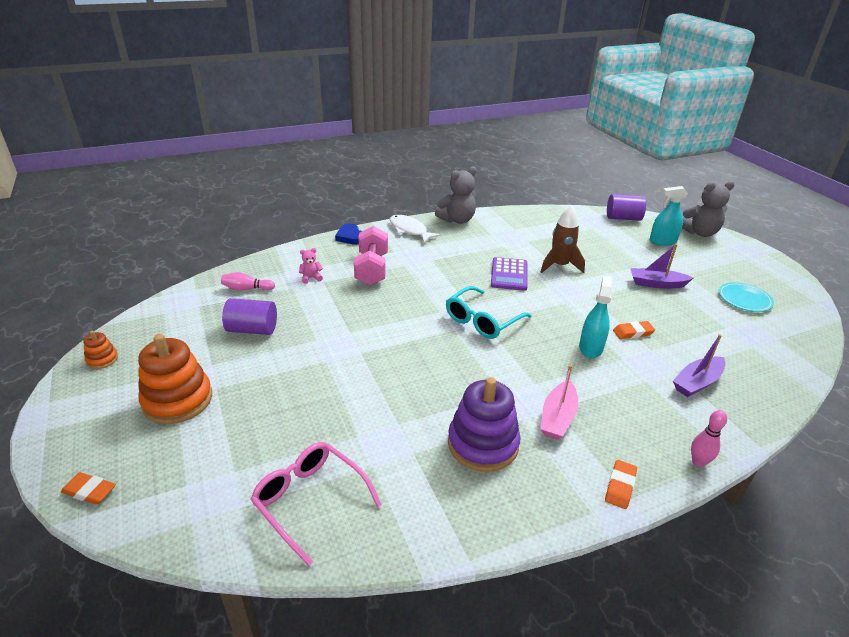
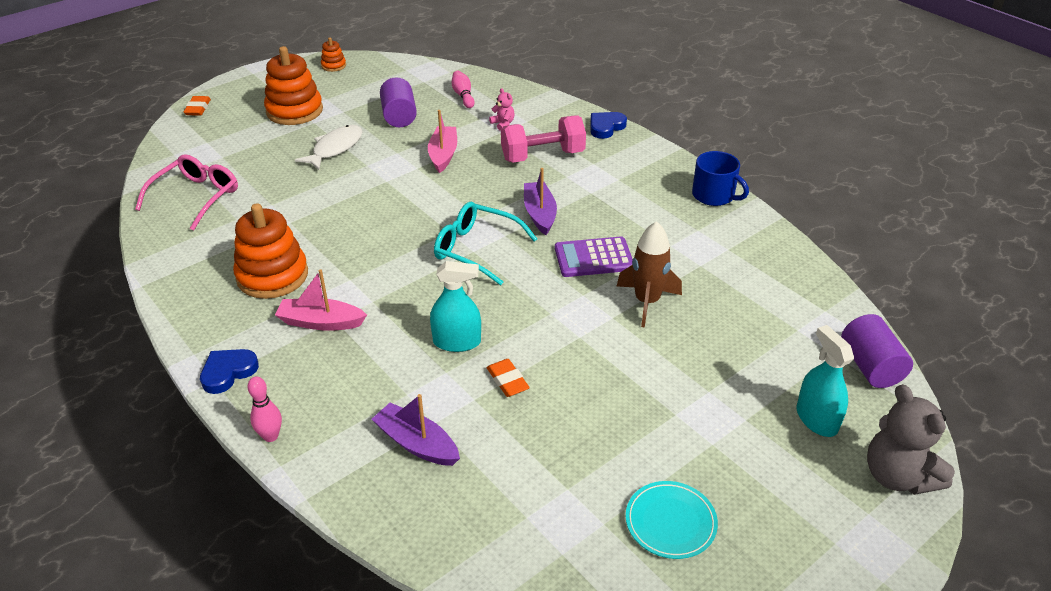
camera: 75 degrees right, 5 degrees up
white fish [390,215,441,243] -> white fish moved to [295,125,363,170]
grey teddy bear [435,167,477,224] -> blue mug [692,151,749,206]
purple stacking toy [448,377,521,472] -> orange stacking toy [233,203,308,299]
orange eraser [605,460,637,509] -> blue heart [200,349,259,394]
purple boat [630,244,693,289] -> purple boat moved to [524,168,557,235]
none -> pink boat [428,110,457,173]

